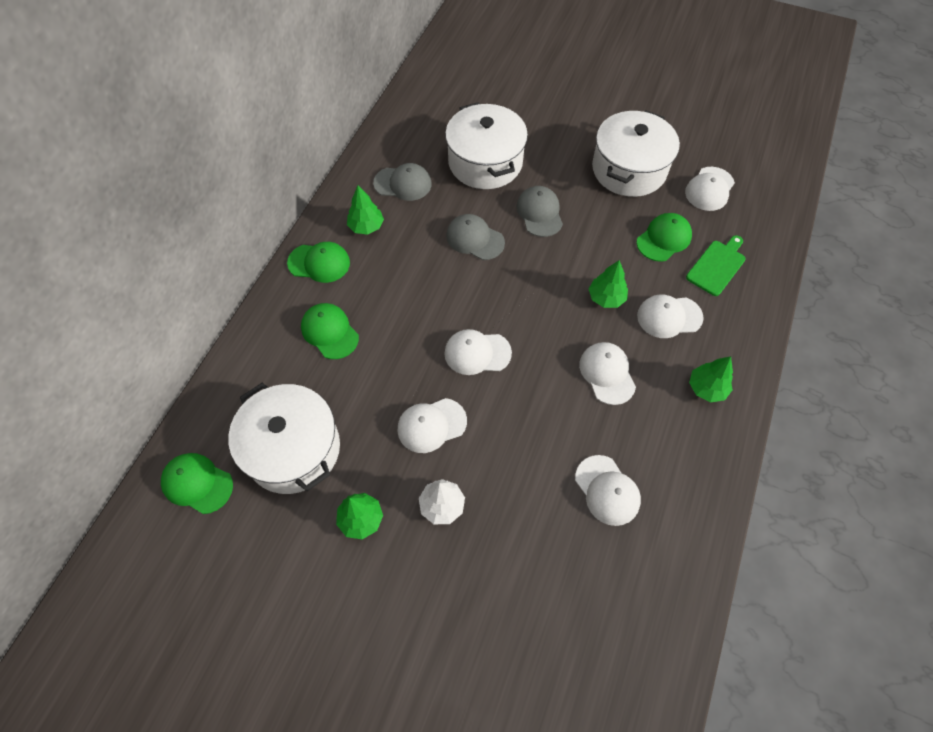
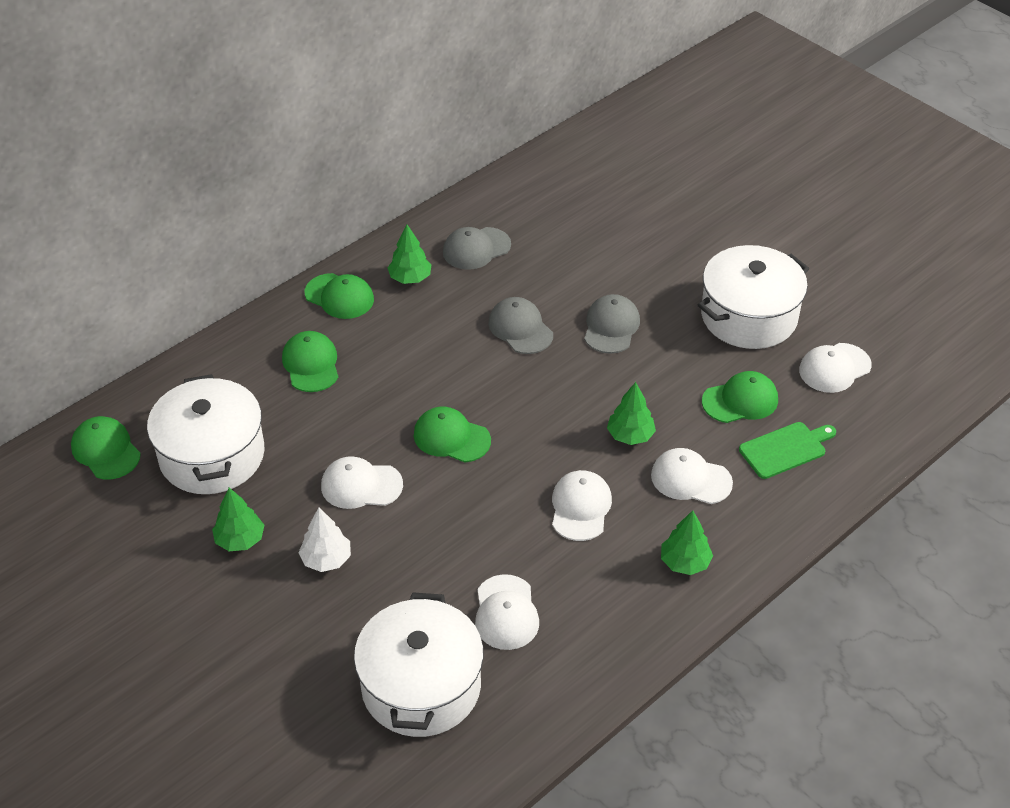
camera: 25 degrees right, 15 degrees down
grey cap [373,163,432,201] -> grey cap turned 120 degrees clockwise [443,227,511,270]
white cap [444,329,512,375] -> green cap [414,406,491,463]
white pot [445,102,528,189] -> white pot moved to [354,592,484,737]

